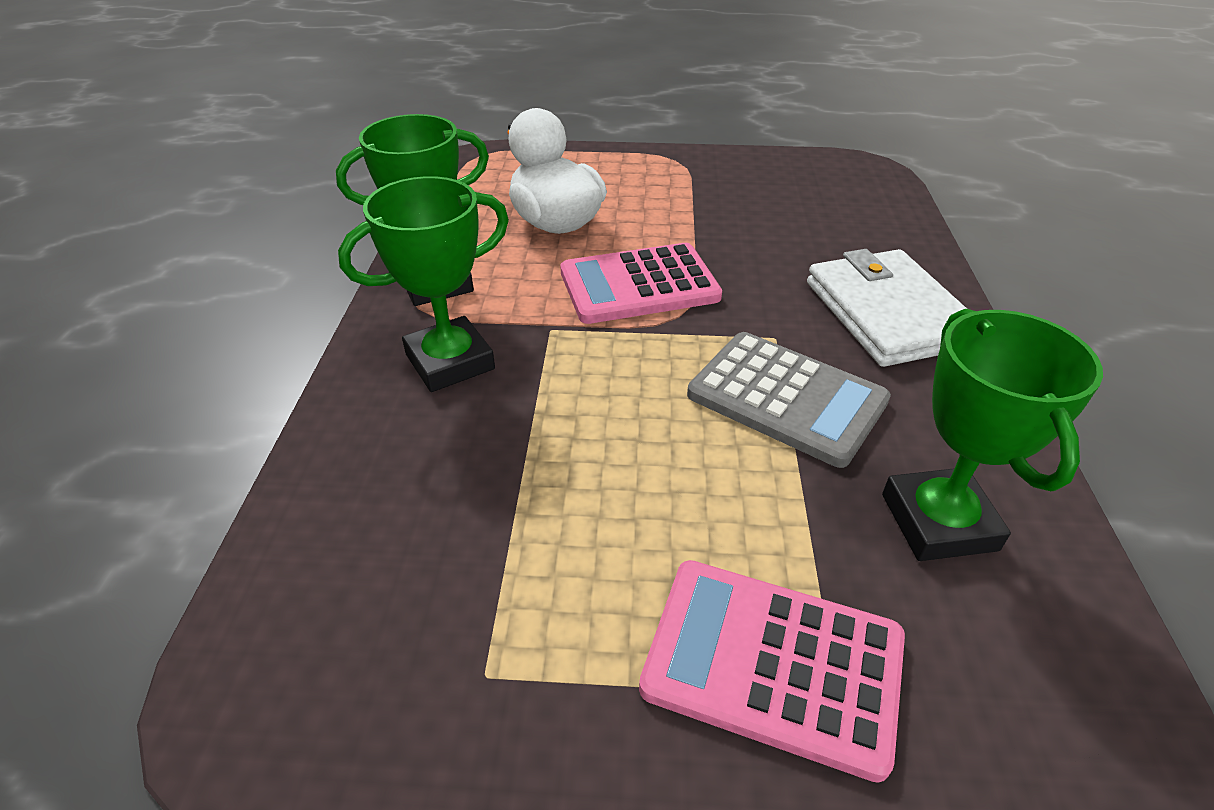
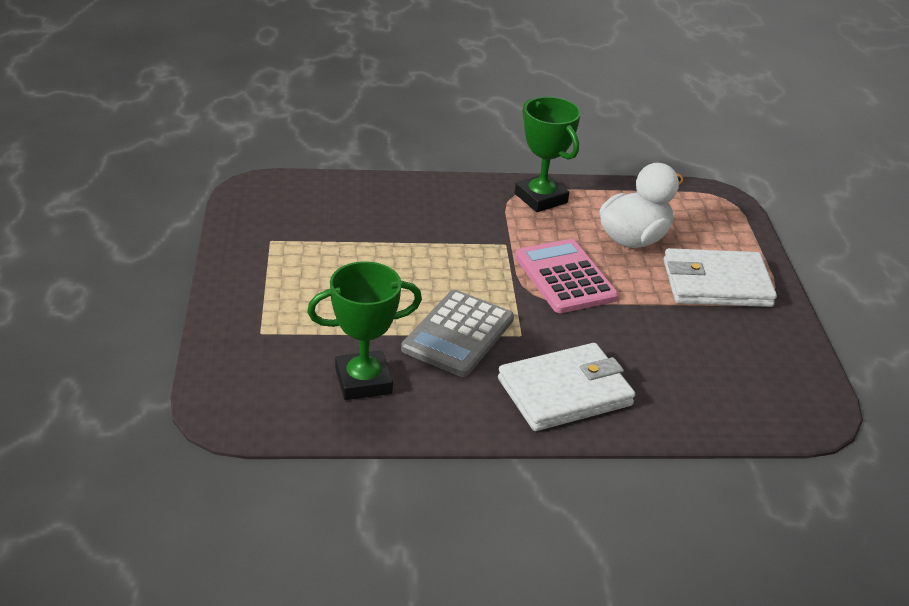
camera: 80 degrees right, 5 degrees down
green trophy [338,176,509,392] -> none
pink calculator [639,560,905,783] -> none
none -> white wallet [664,248,777,307]

